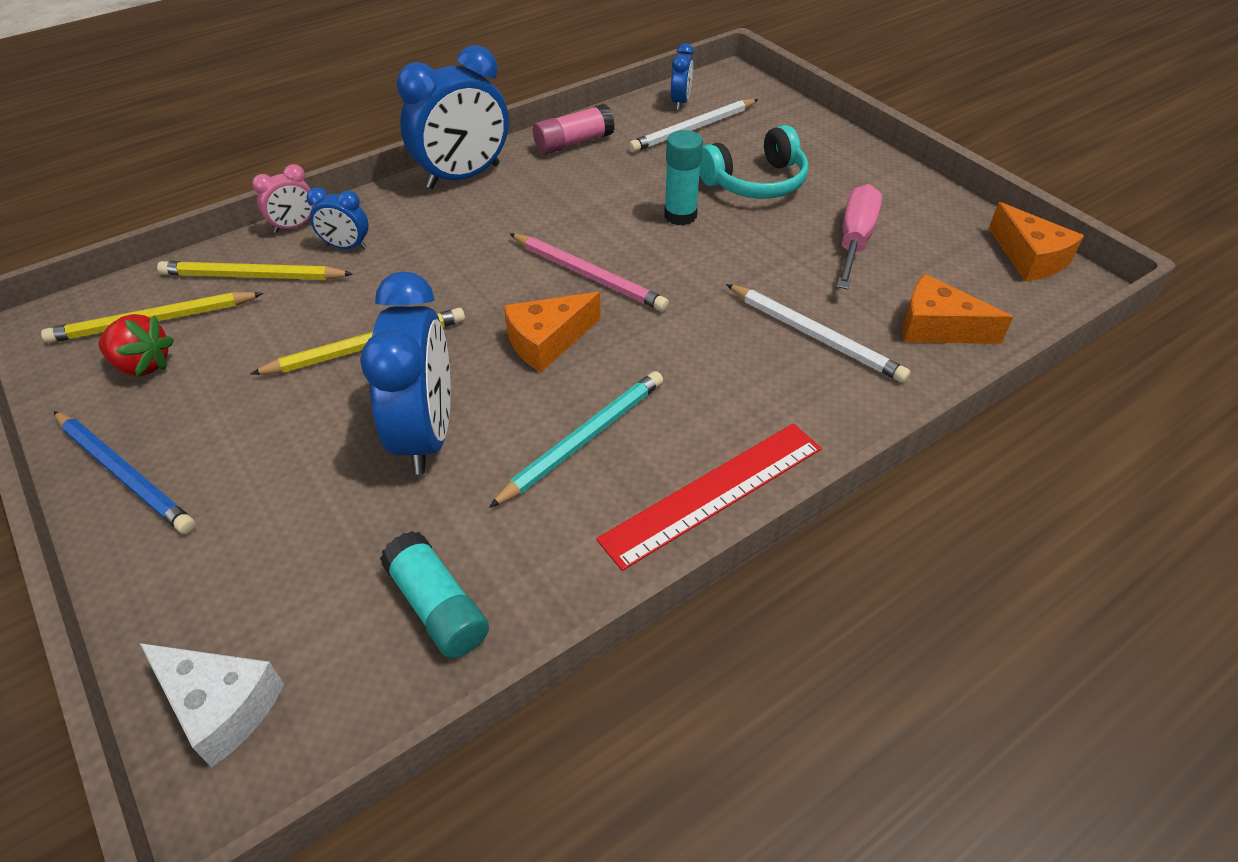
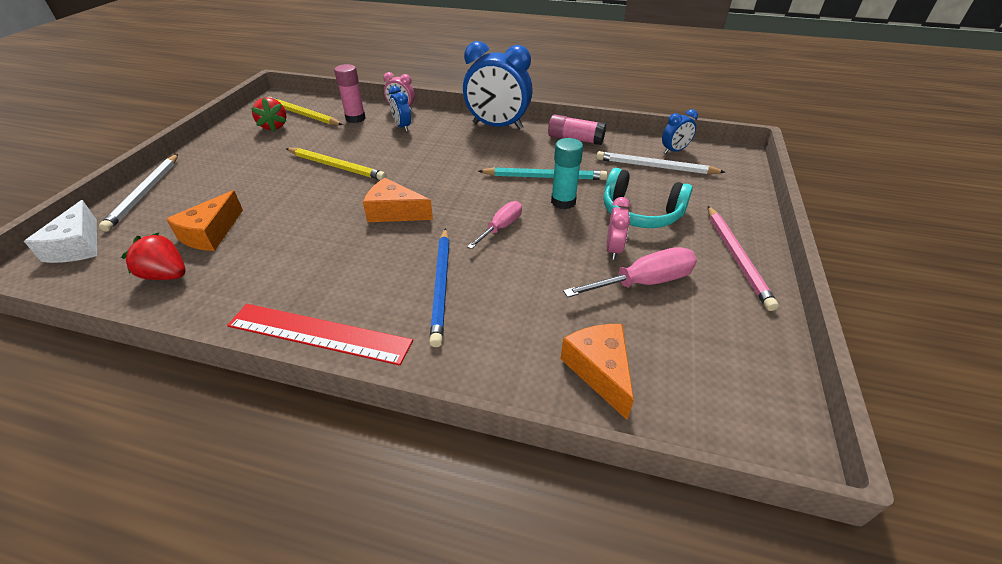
camera: 50 degrees right, 5 degrees down
blue pencil [53,411,196,534] -> blue pencil moved to [429,228,450,347]
yellow pencil [157,261,353,280] -> pink glue stick [334,64,366,123]
blue clock [360,271,451,475] -> none
turquoise glue stick [380,531,489,658] -> red strawberry [121,233,186,280]
turquoise pencil [489,371,663,508] -> turquoise pencil moved to [478,167,607,180]
pink pencil [510,234,669,311] -> pink pencil moved to [708,206,779,311]
white pencil [726,284,910,383] -> white pencil moved to [99,154,178,232]
orange cheese [989,202,1084,281] -> orange cheese moved to [166,190,243,251]
none -> pink screwdriver [467,201,522,249]
none -> pink clock [607,197,630,260]

